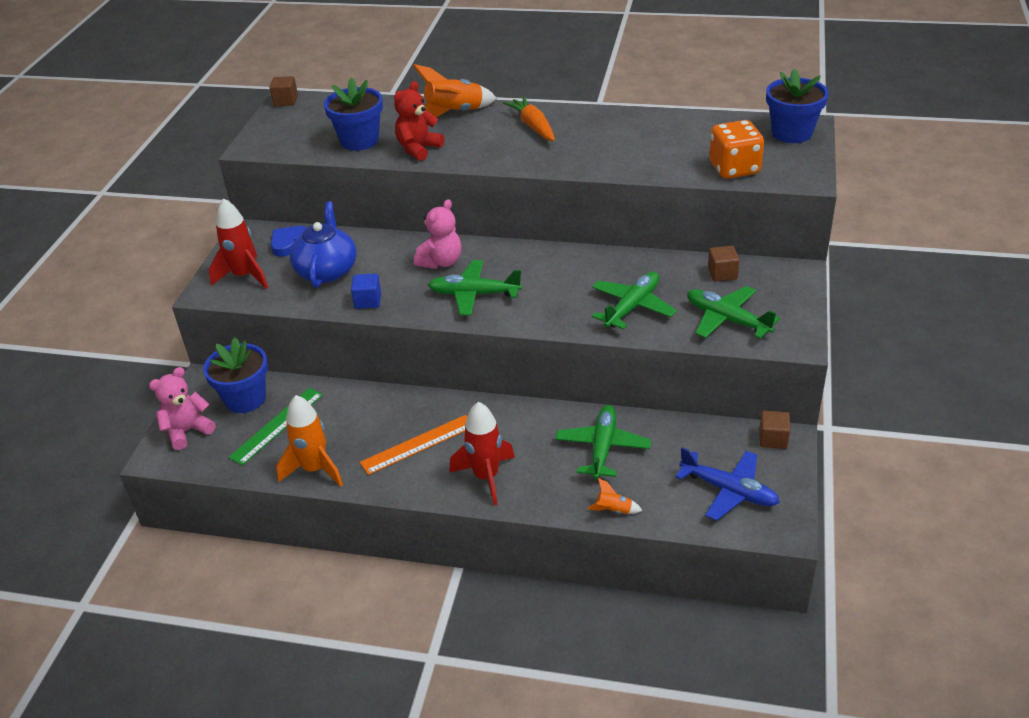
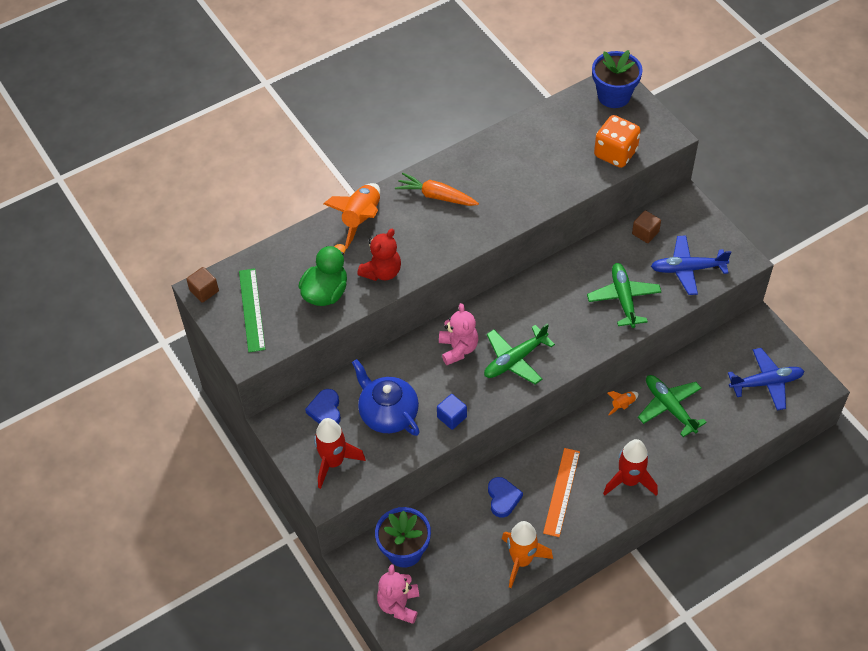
camera: 45 degrees left, 15 degrees up
green ruler [228,388,323,465] -> green ruler moved to [239,268,265,352]
blue flower pot [324,77,383,151] -> green duck [298,244,347,306]
red teddy bear [394,81,444,161] -> red teddy bear turned 135 degrees counterclockwise [357,229,401,281]
orange rocket [587,478,643,514] -> orange rocket moved to [608,391,639,415]
green plane [687,286,780,339] -> blue plane [651,235,731,295]
brown cube [759,411,790,449] -> none
none -> blue heart [488,477,523,518]

